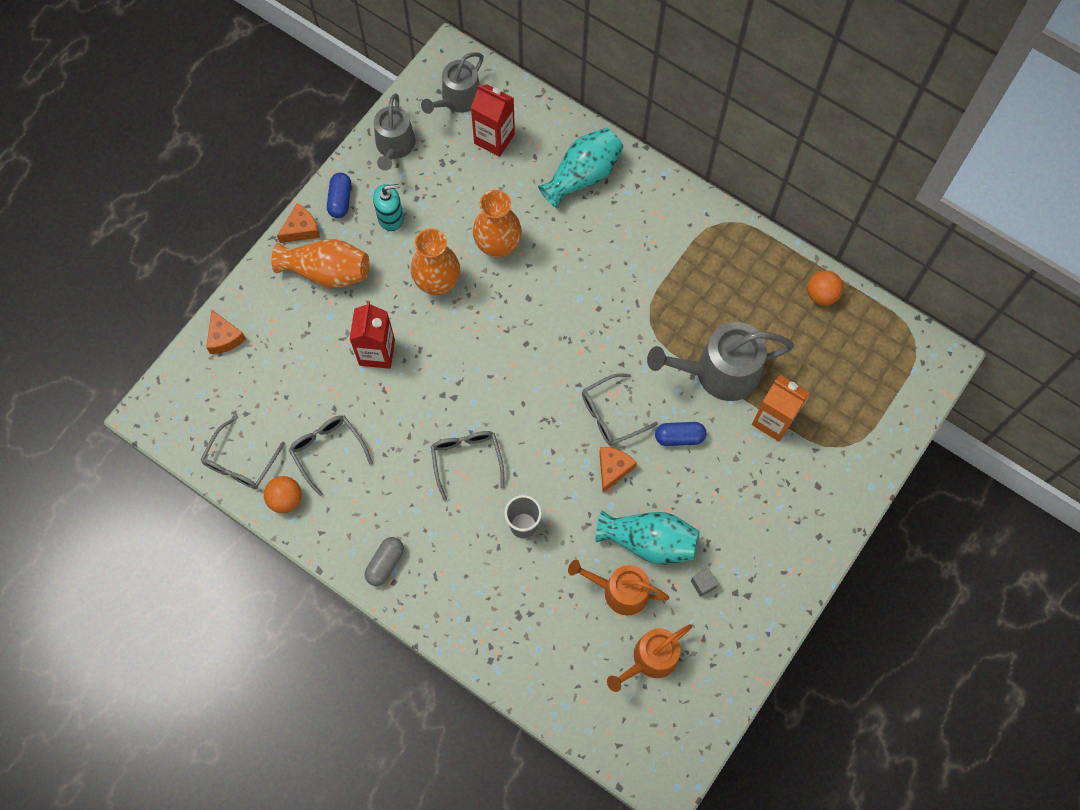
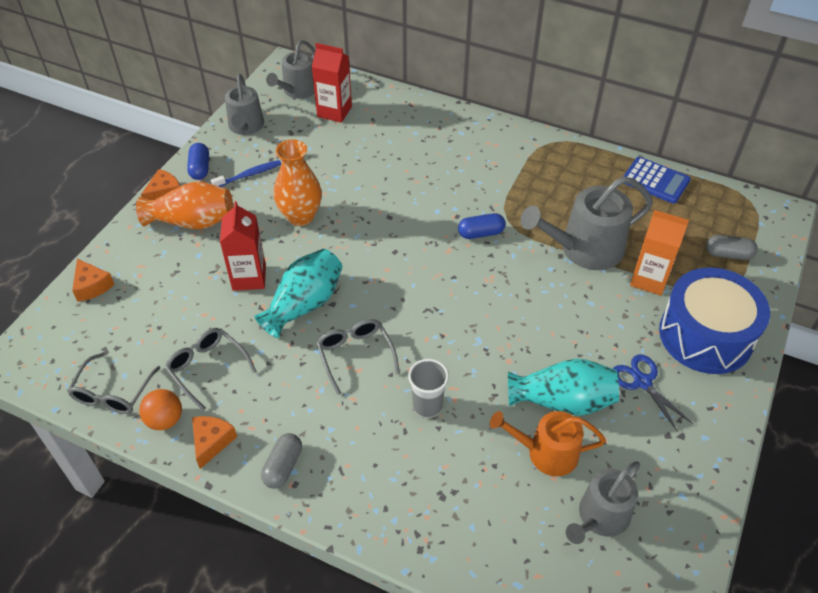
camera: 10 degrees left, 20 degrees down
turquoise soap dispenser [373,184,404,231] -> blue toothbrush [211,160,281,187]
orange vase [473,190,522,258] -> none
turquoise vase [538,128,623,208] -> turquoise vase moved to [254,249,342,338]
grey glasses [582,374,658,446] -> none
orange cheese [599,447,637,492] -> orange cheese moved to [192,416,237,469]
orange watering can [607,624,692,692] -> grey watering can [566,461,640,544]
blue capsule [655,422,706,446] -> blue capsule moved to [458,213,506,239]
grey cube [691,568,718,597] -> none
orange ball [807,270,843,306] -> blue calculator [624,157,691,204]
none -> blue scissors [613,354,693,432]
none -> blue drum [659,267,770,374]
none -> grey capsule [706,235,758,260]

